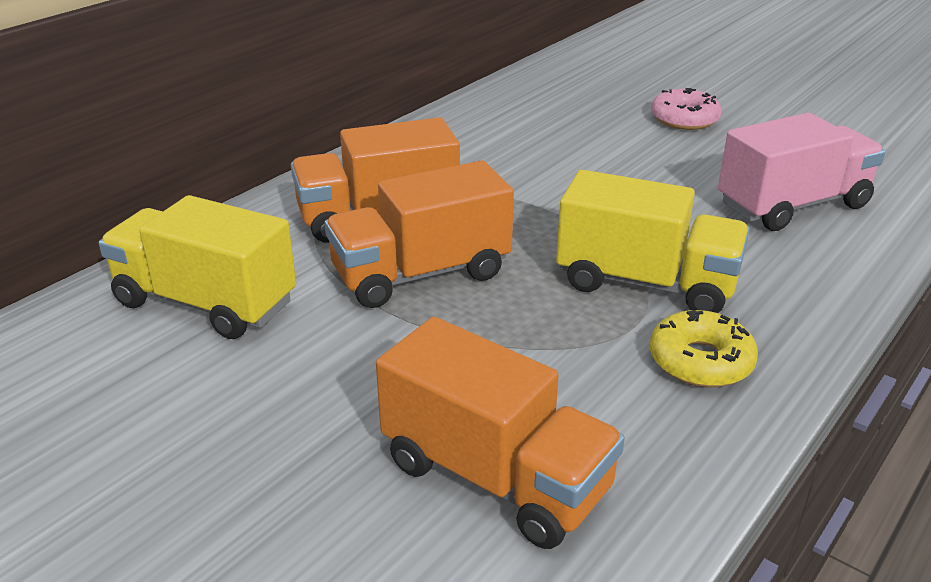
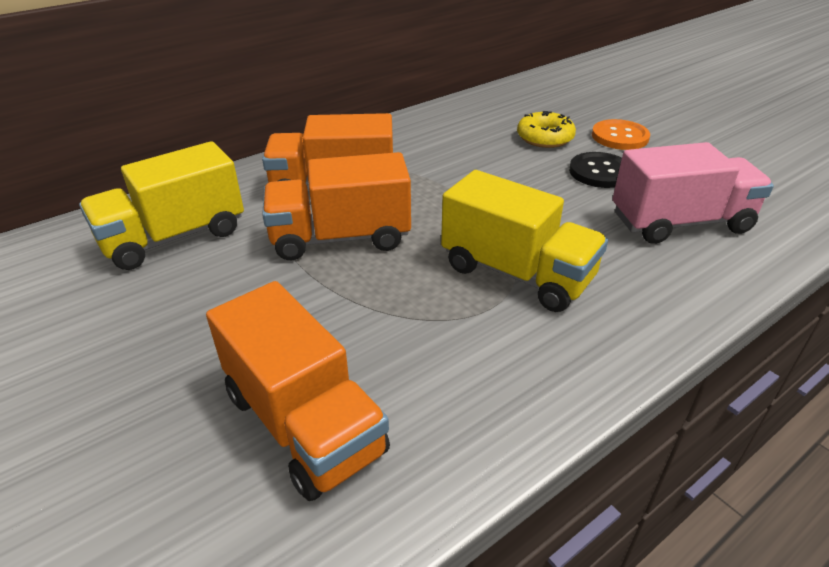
camera: 15 degrees right, 5 degrees up
yellow truck [99,195,296,339] -> yellow truck turned 75 degrees counterclockwise [79,141,244,270]
yellow donut [650,310,758,387] -> yellow donut moved to [517,111,576,148]
pink donut [651,88,722,130] -> orange button [592,119,650,150]
none -> black button [569,152,622,188]

